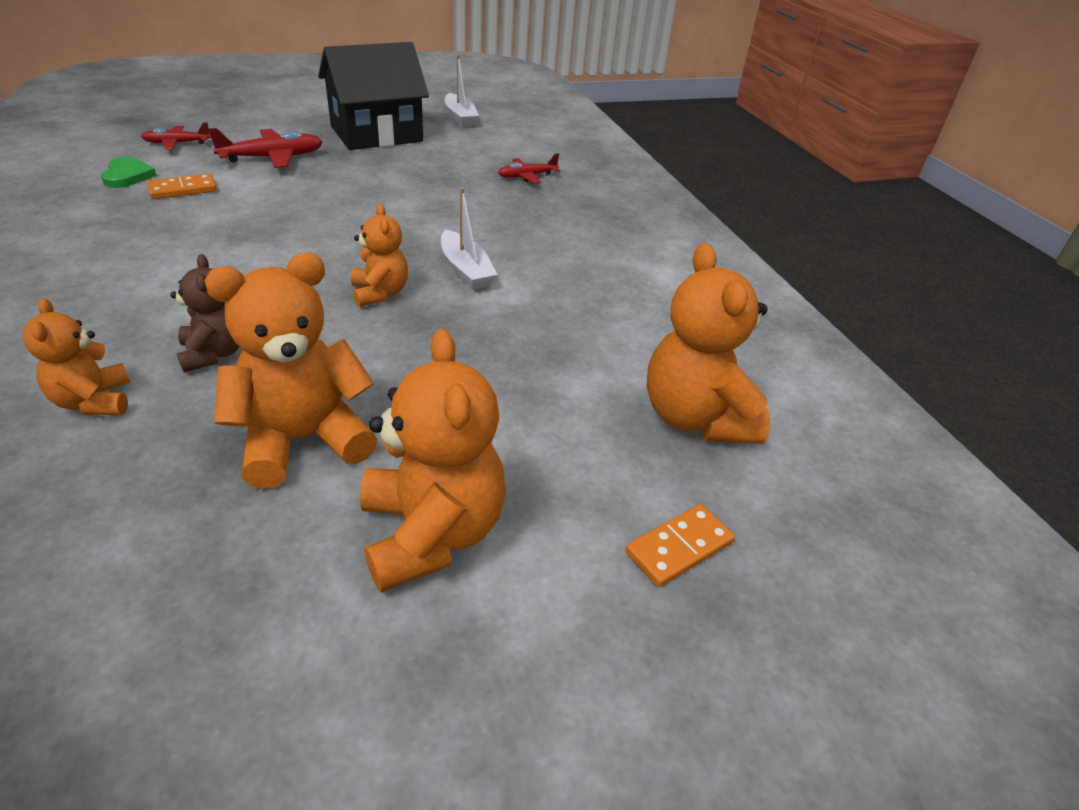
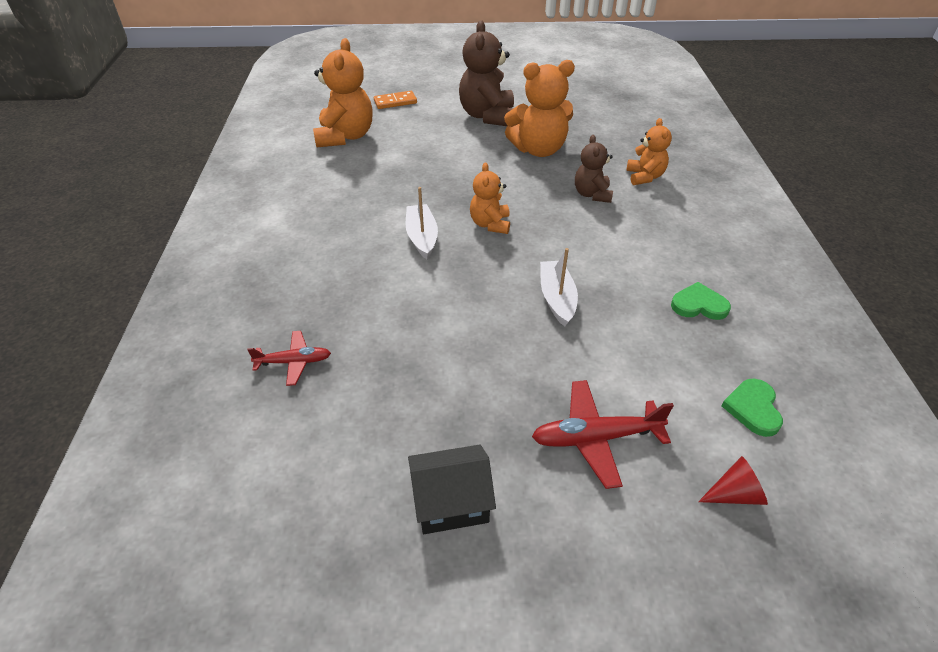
camera: 160 degrees left, 5 degrees up
red plane [141,123,211,150] -> red cone [698,456,768,505]
orange domino [147,173,217,199] -> none
black house [318,42,429,150] -> black house [408,445,496,534], size x0.56
orange teddy bear [360,329,506,592] -> brown teddy bear [459,20,514,126]
white boat [445,55,479,127] -> white boat moved to [540,248,578,326]
none -> green heart [671,282,731,320]

